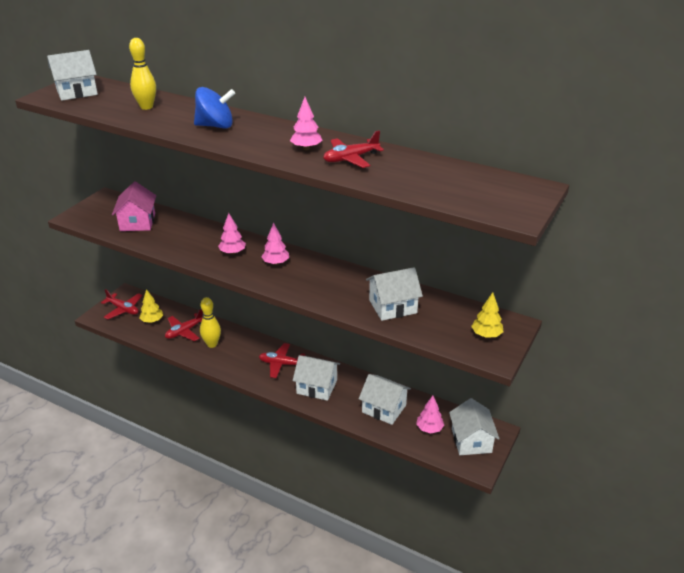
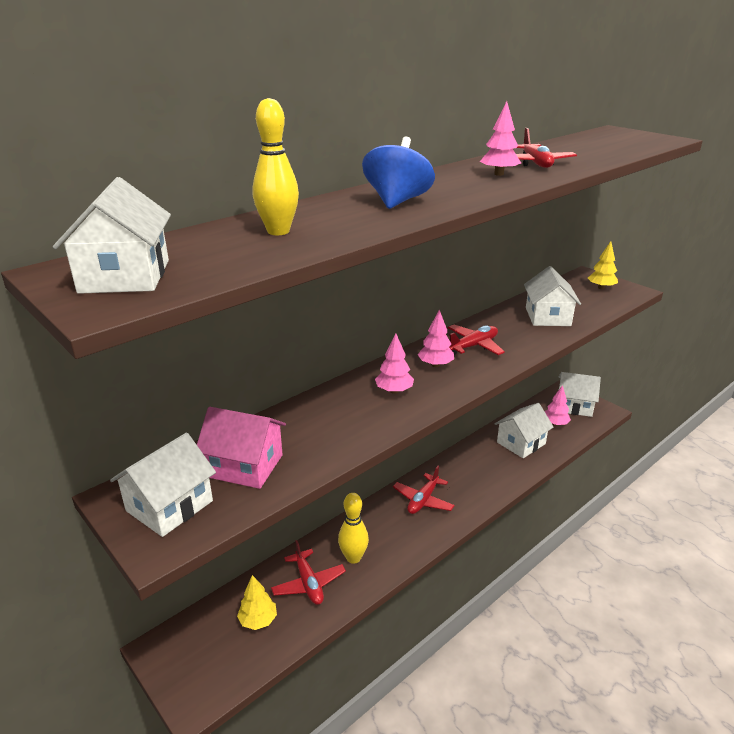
camera: 70 degrees left, 5 degrees down
red plane [101,289,142,320] -> red plane moved to [448,325,505,355]
white house [293,355,340,401] -> white house moved to [110,433,216,537]

